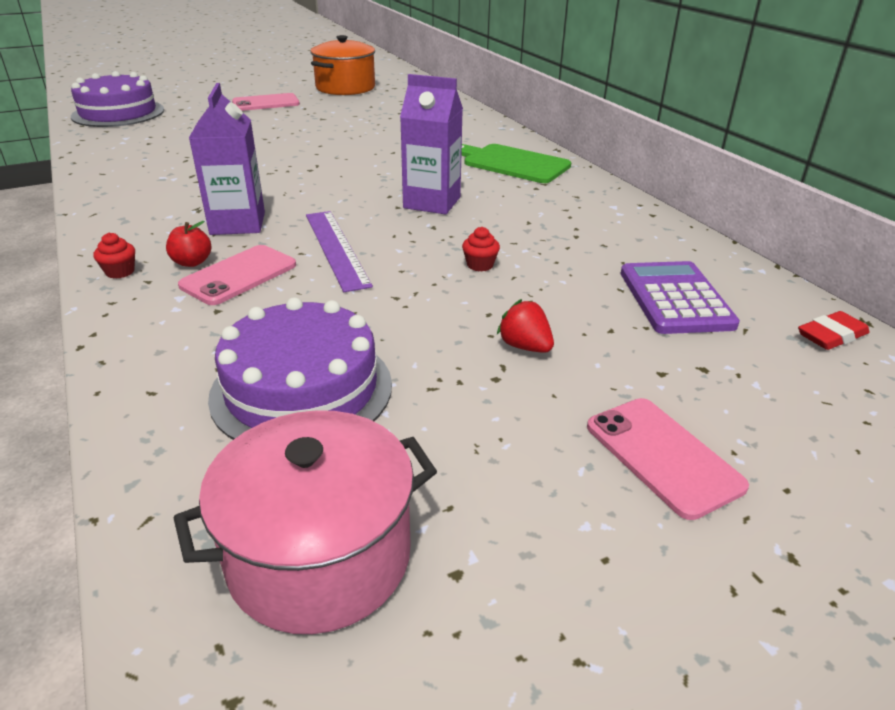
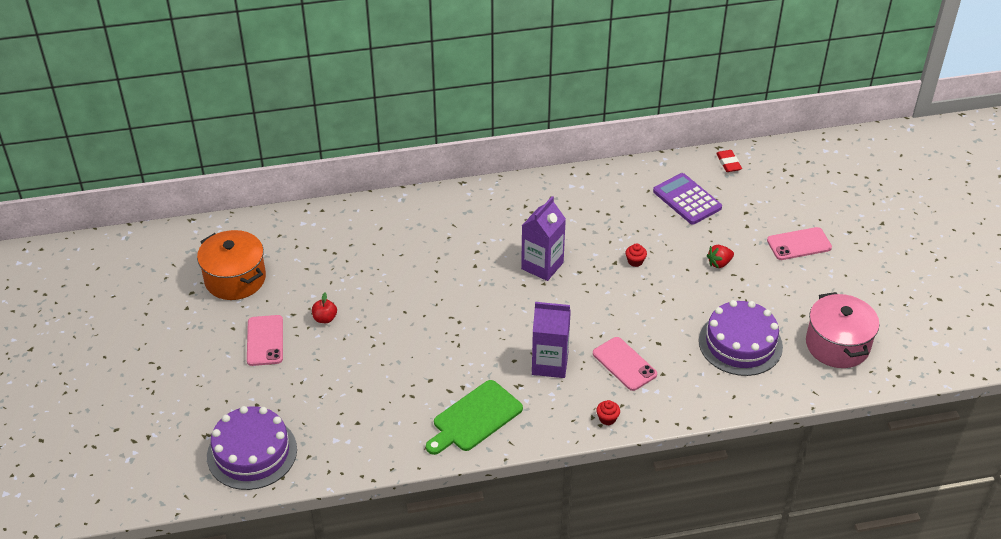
camera: 75 degrees left, 10 degrees up
red apple [166,221,211,267] -> red apple moved to [312,293,337,323]
purple ruler [306,211,373,292] -> none
green cutting board [461,144,571,183] -> green cutting board moved to [426,380,523,455]
purple calculator [621,261,740,334] -> purple calculator turned 45 degrees clockwise [653,173,722,224]

